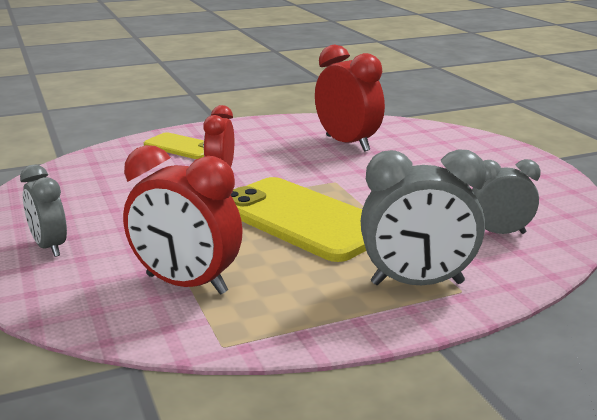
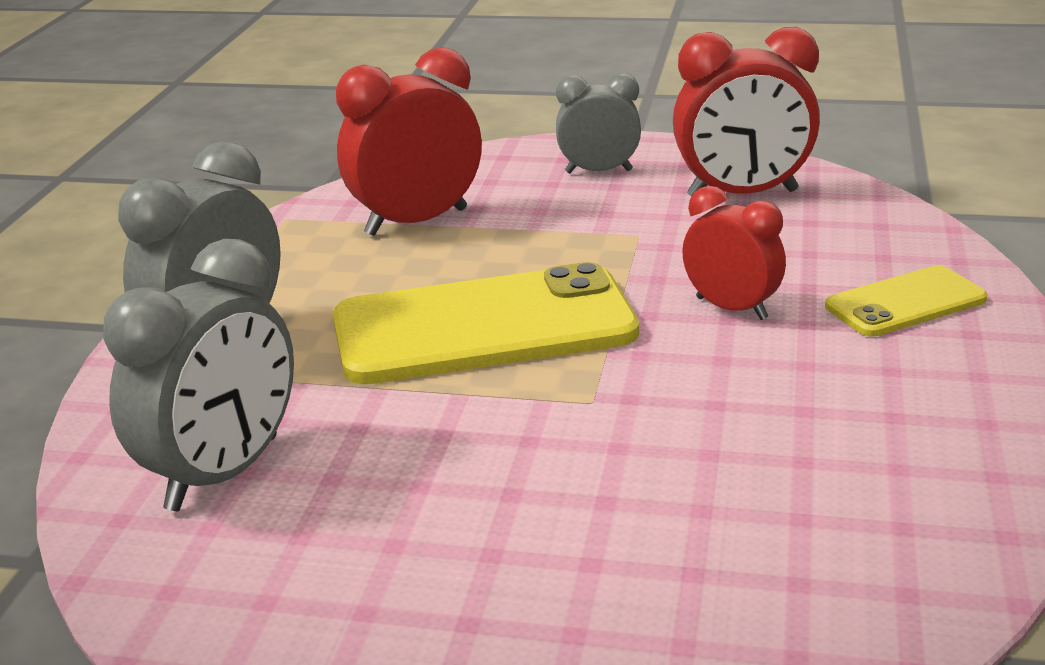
camera: 125 degrees right, 5 degrees up
red clock [315,45,385,152] -> red clock moved to [673,27,820,197]
grey clock [472,159,541,234] -> grey clock [103,239,294,511], size x1.58

